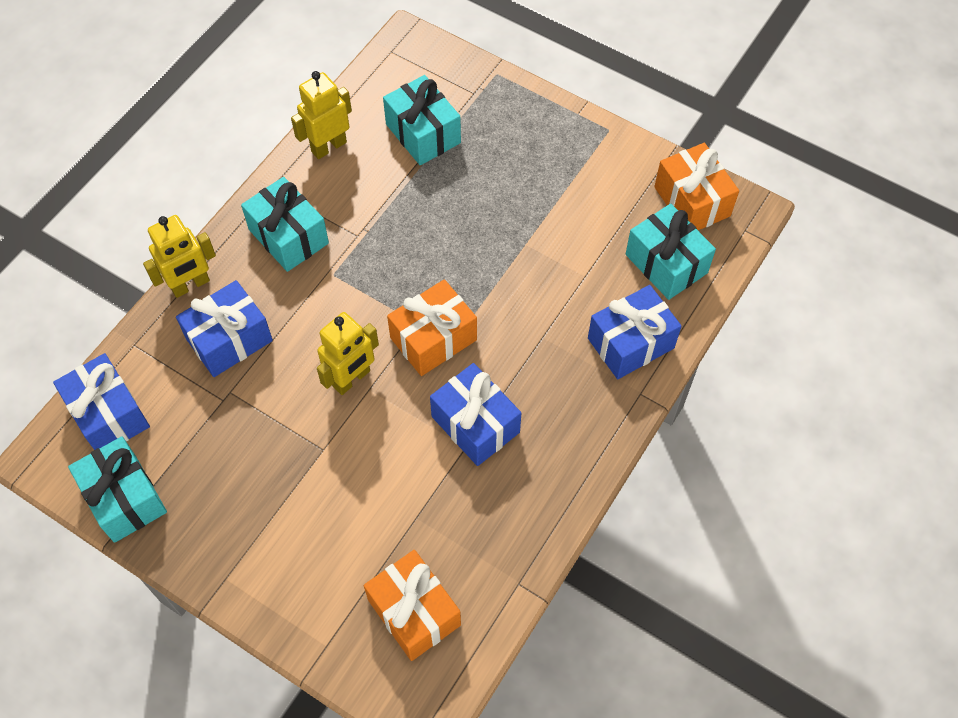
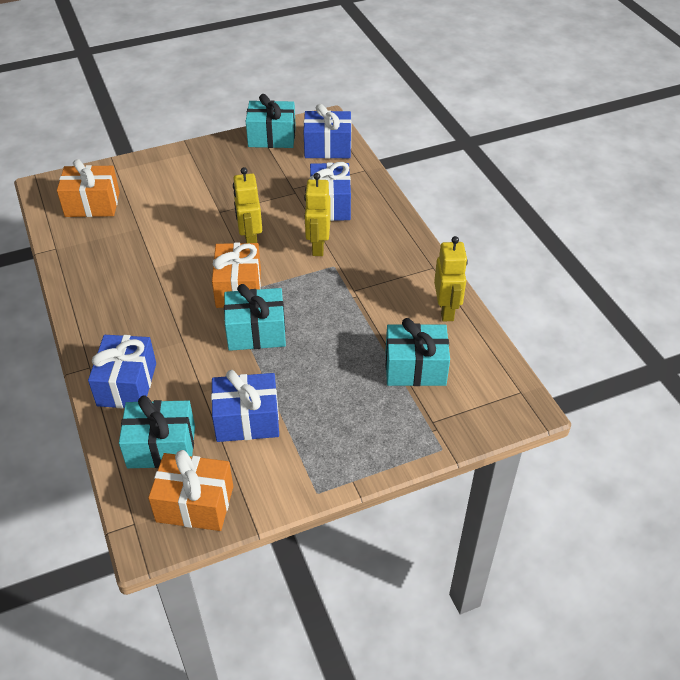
camera: 125 degrees right, 15 degrees down
yellow robot [143,215,216,298] -> yellow robot moved to [304,173,331,256]
turquoise gift [241,177,329,272] -> turquoise gift moved to [224,284,286,351]
blue gift [430,363,521,466] -> blue gift moved to [211,370,279,442]

